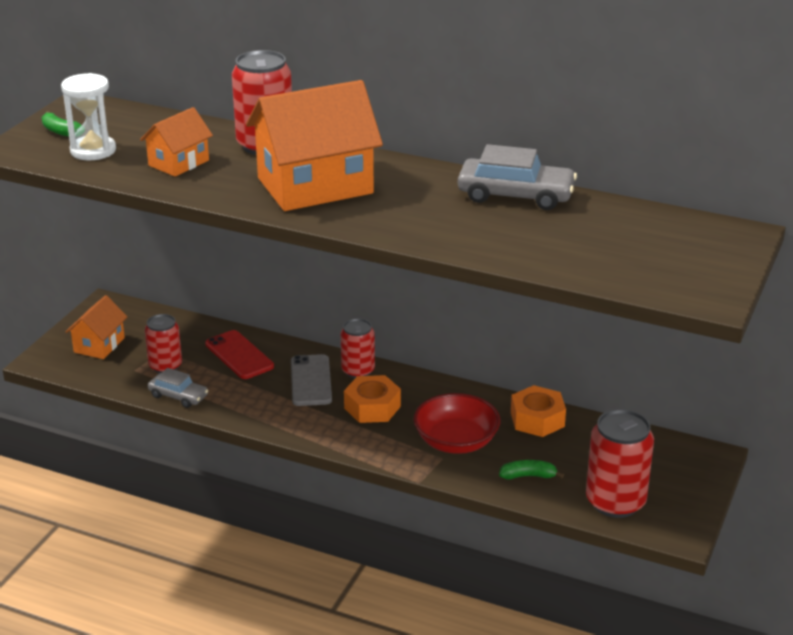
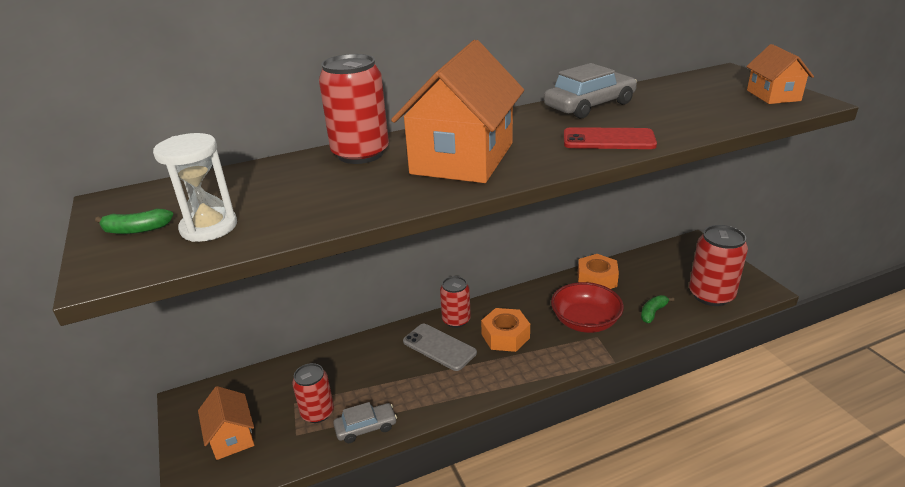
camera: 45 degrees left, 0 degrees up
orange house [140,107,213,177] -> orange house moved to [746,44,814,104]
red phone [205,330,274,379] -> red phone moved to [564,127,657,149]

